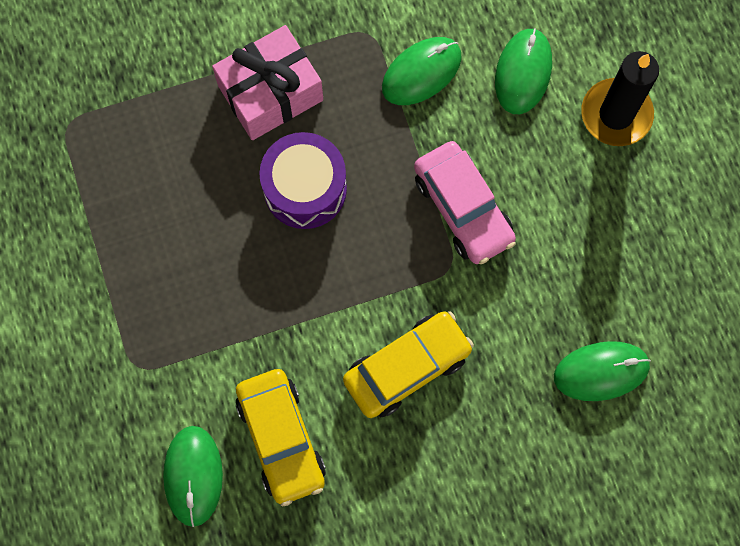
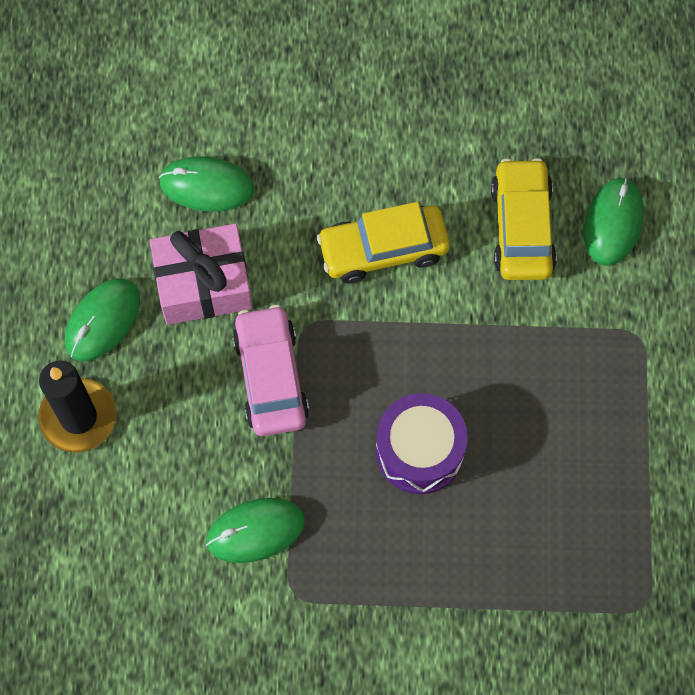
camera: 160 degrees left, 5 degrees down
pink gift [212,25,323,140] -> pink gift moved to [150,223,252,325]
green mouse [495,28,552,114] -> green mouse moved to [65,279,140,361]

